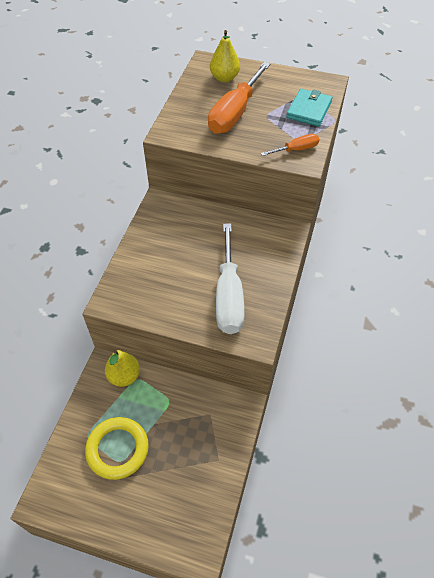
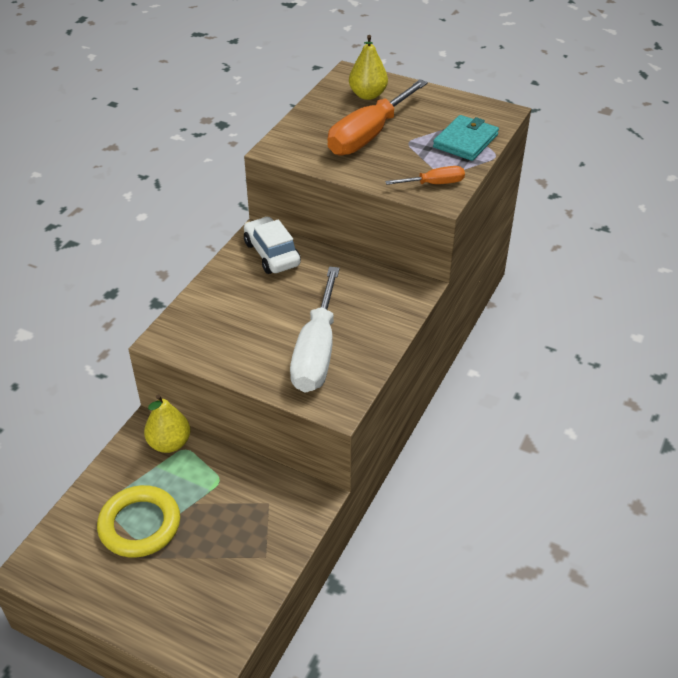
camera: 10 degrees right, 10 degrees down
none -> white car [244,216,301,274]

